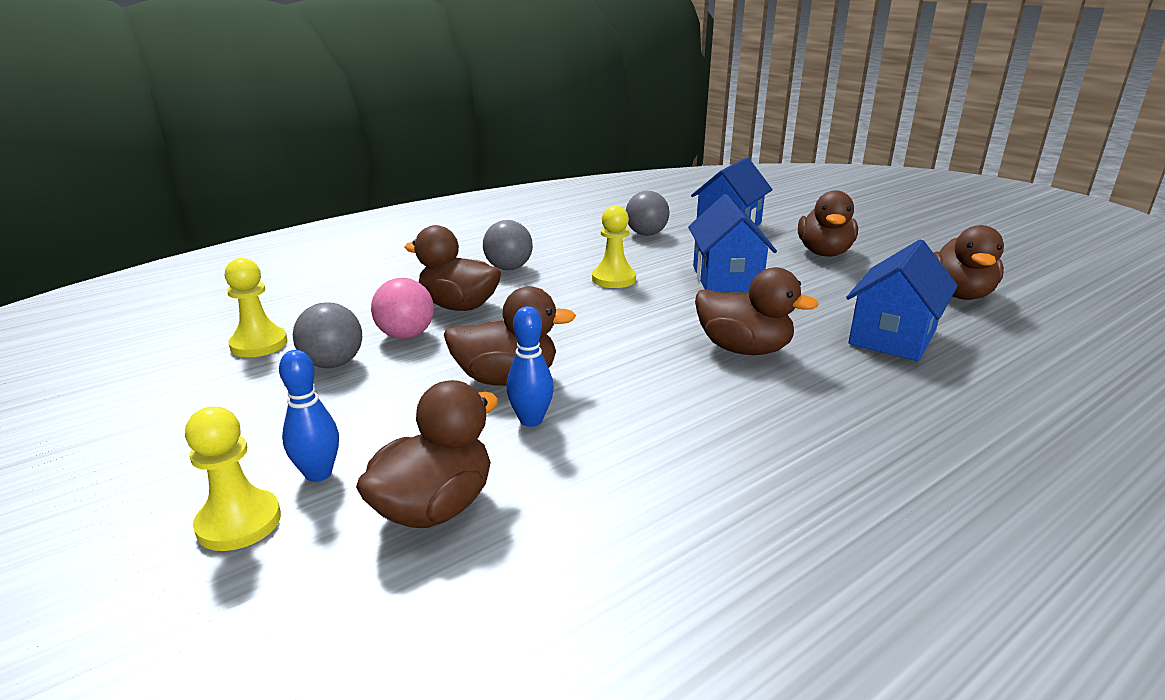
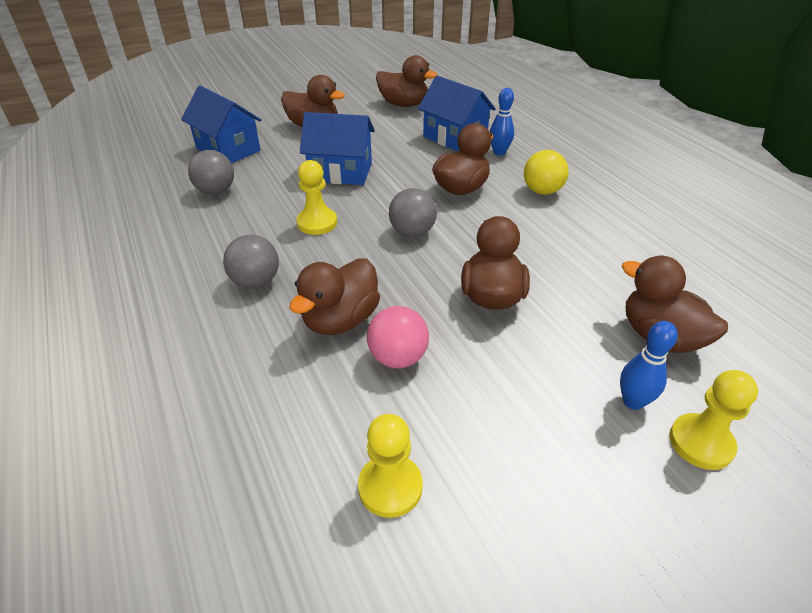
camera: 80 degrees left, 15 degrees up
grey ball [293,302,362,368] -> grey ball moved to [389,188,437,237]
blue bowling pin [506,306,554,427] -> blue bowling pin moved to [490,88,514,156]
none -> yellow ball [524,150,569,195]

